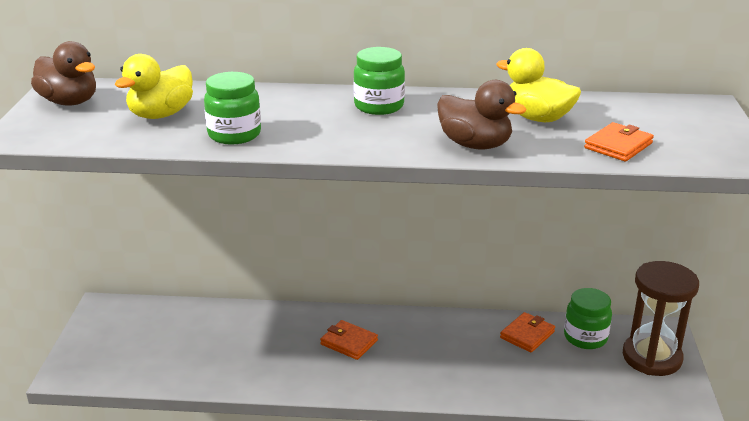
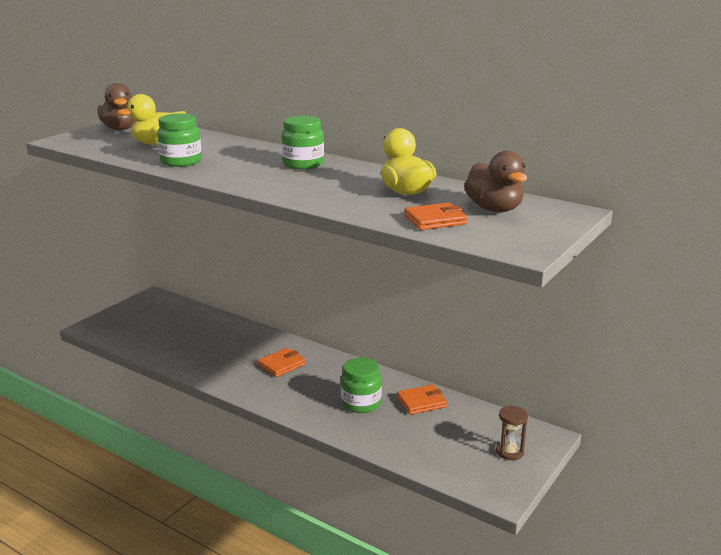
camera: 30 degrees right, 5 degrees down
orange wallet [320,320,378,360] -> orange wallet turned 75 degrees clockwise [258,348,306,377]
brown duck [437,80,527,149] -> brown duck moved to [464,150,527,212]
green jar [564,288,612,349] -> green jar moved to [341,358,382,413]
brown hourglass [623,261,699,376] -> brown hourglass [496,405,528,460], size x0.49

